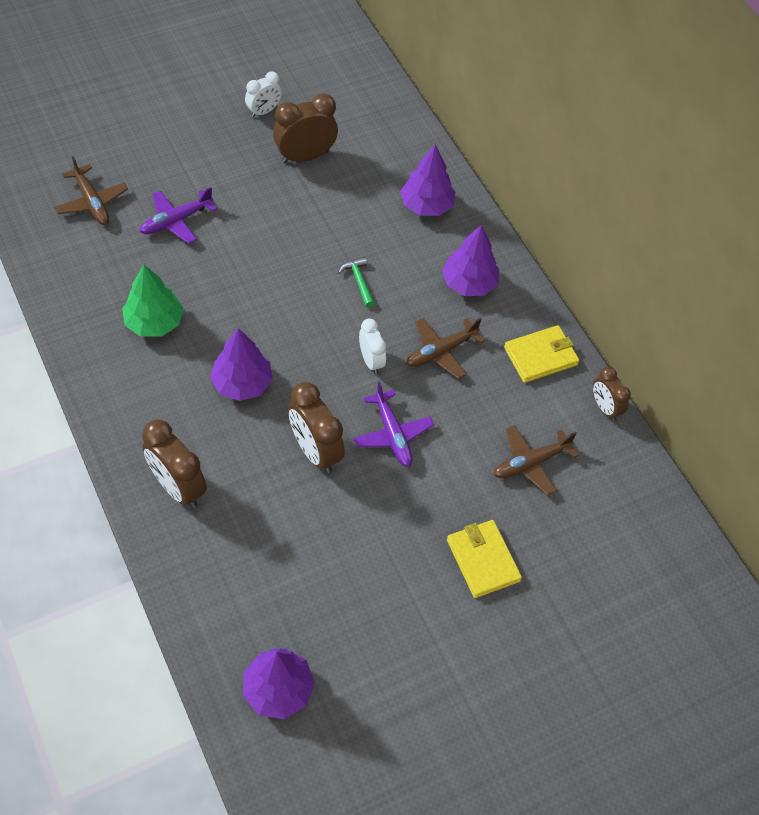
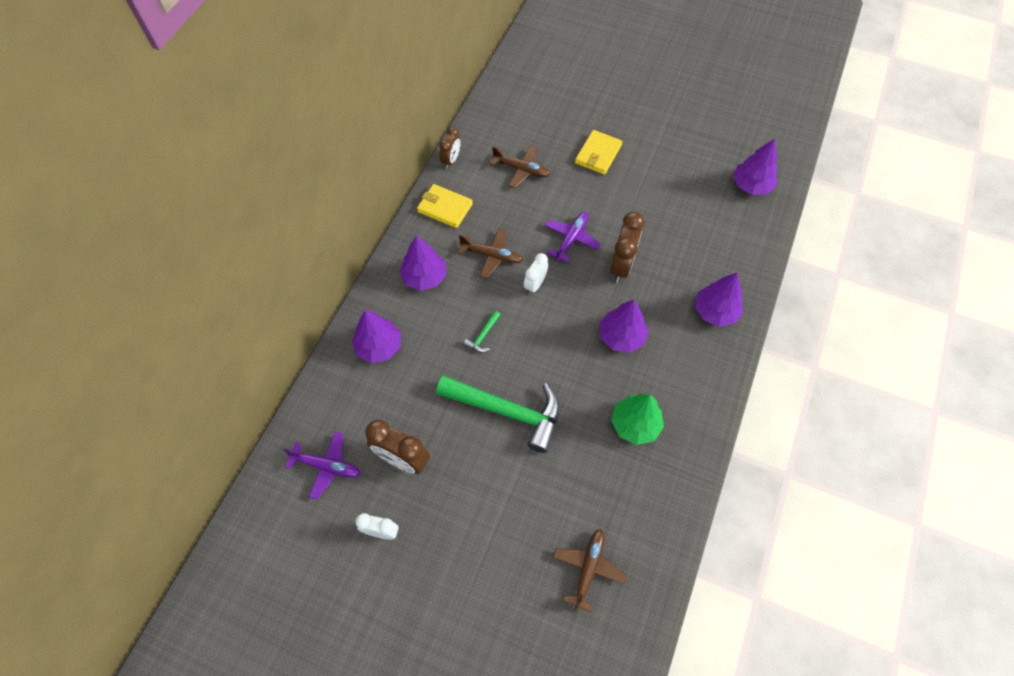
camera: 125 degrees left, 5 degrees up
purple plane [139,187,217,244] -> purple plane moved to [284,431,360,500]
brown clock [142,420,207,508] -> purple tree [695,273,743,327]
none -> green hammer [436,375,560,453]

